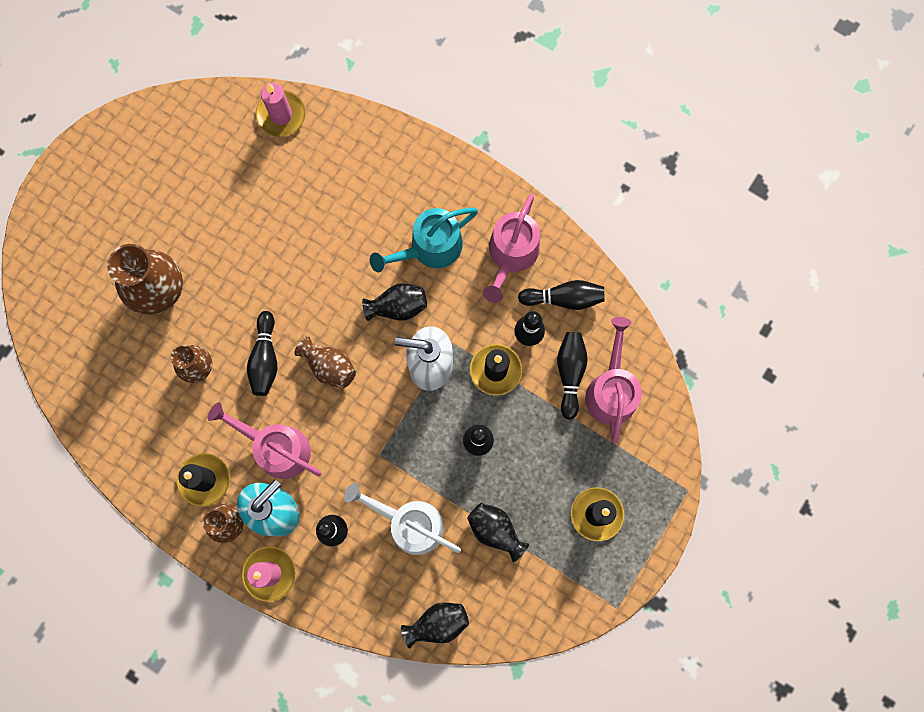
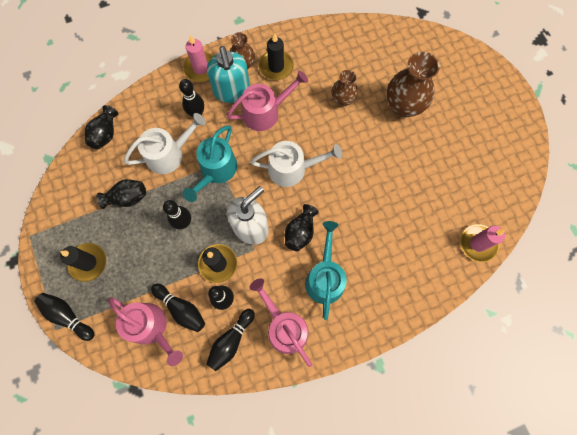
camera: 125 degrees right, 5 degrees down
black bowling pin [247,311,277,396] -> black bowling pin moved to [34,293,94,341]
brown vase [295,336,356,388] -> white watering can [250,141,342,187]
none -> turquoise watering can [183,125,237,202]

